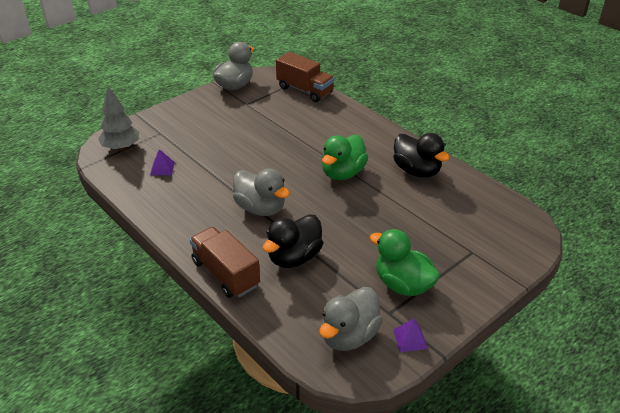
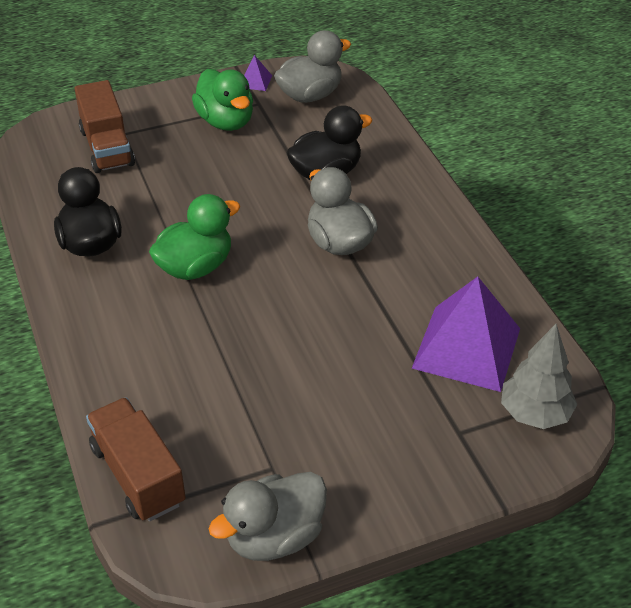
camera: 160 degrees left, 5 degrees up
purple pyramid [150,149,175,175] -> purple pyramid [412,276,520,392], size x2.45
brown truck [190,227,260,298] -> brown truck moved to [74,80,135,173]

